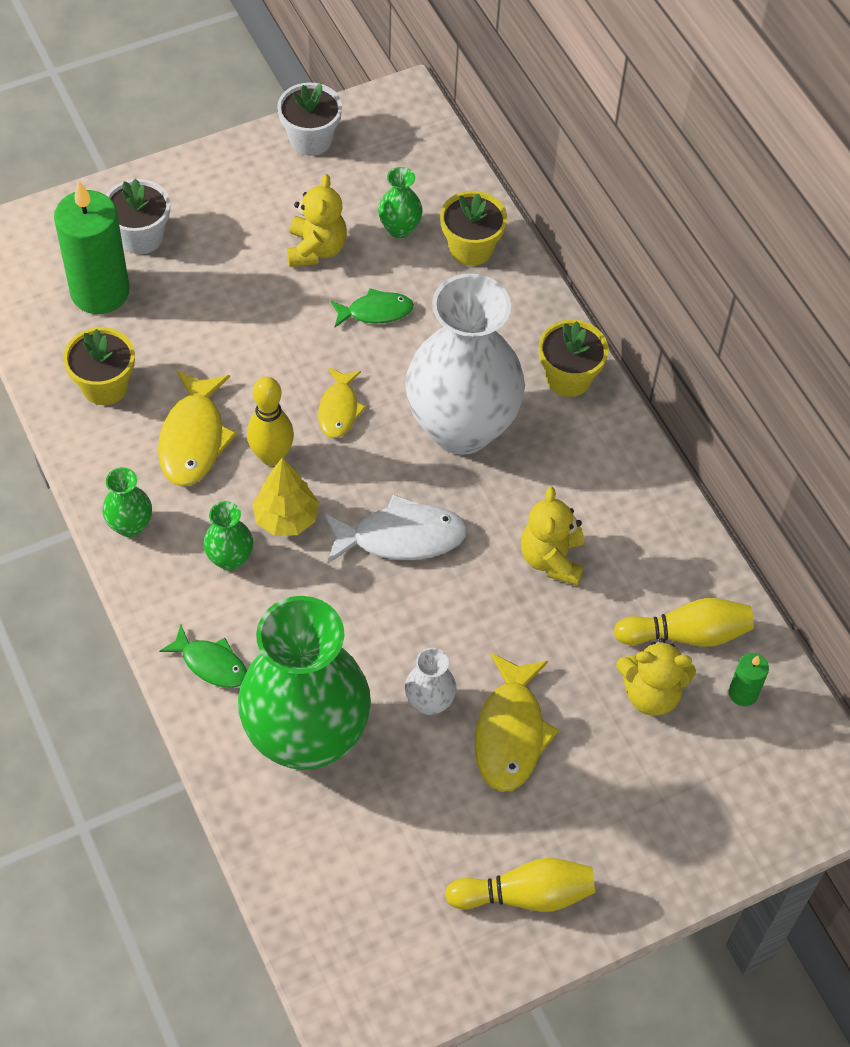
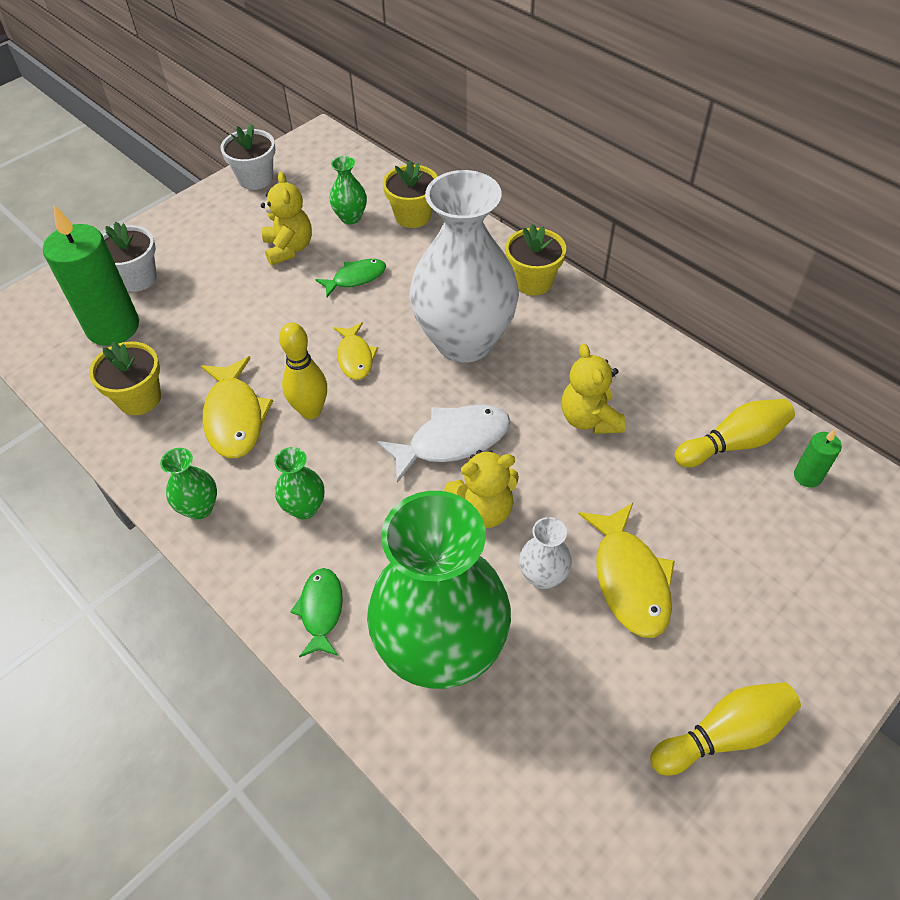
camera: 15 degrees left, 5 degrees down
green fish [159,625,247,688] -> green fish turned 105 degrees counterclockwise [291,568,343,658]
yellow tree [252,457,319,536] -> none
yellow teddy bear [616,638,696,716] -> yellow teddy bear moved to [444,450,519,528]

